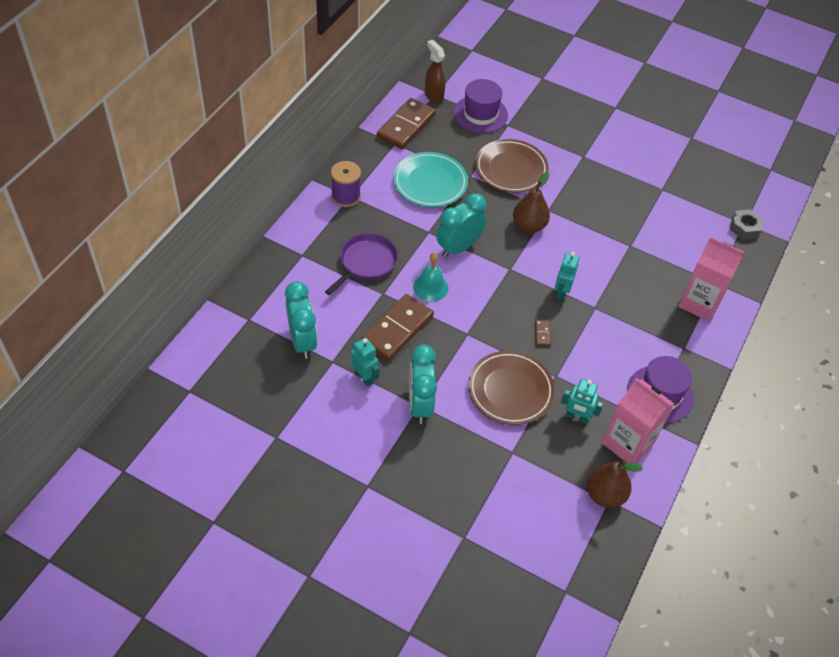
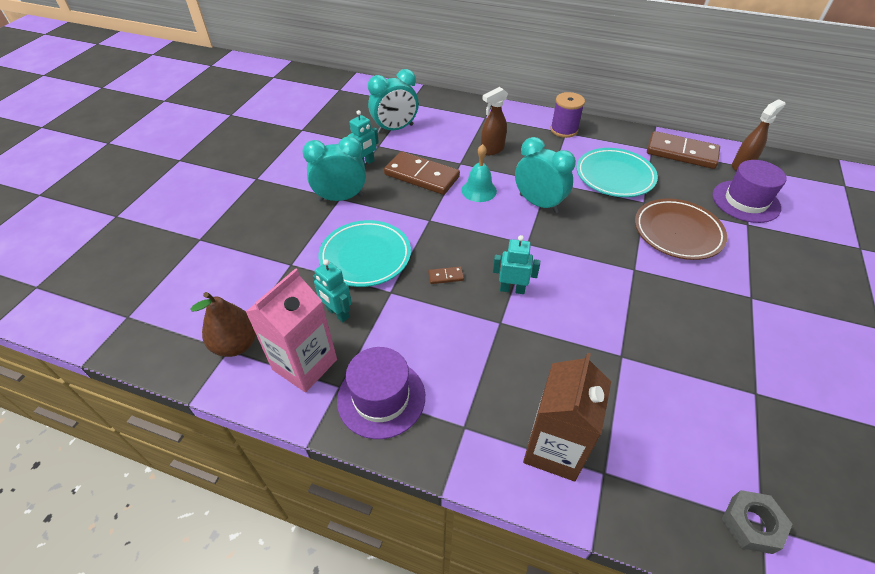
camera: 85 degrees right, 5 degrees down
purple pan [325,233,398,295] -> brown spray bottle [481,87,508,155]
brown plate [468,351,555,425] -> turquoise plate [318,220,411,287]
brown pear [513,172,550,233] -> none
turquoise robot [561,379,603,424] -> turquoise robot turned 60 degrees counterclockwise [313,259,352,322]
pink carton [678,237,745,321] -> brown carton [523,353,611,481]

